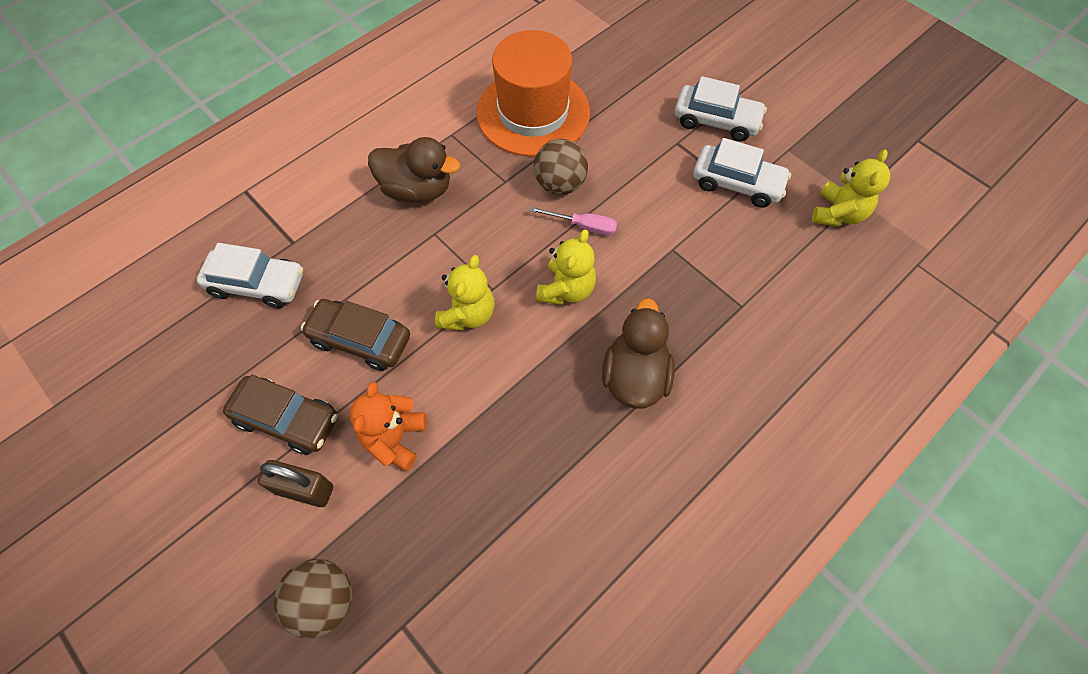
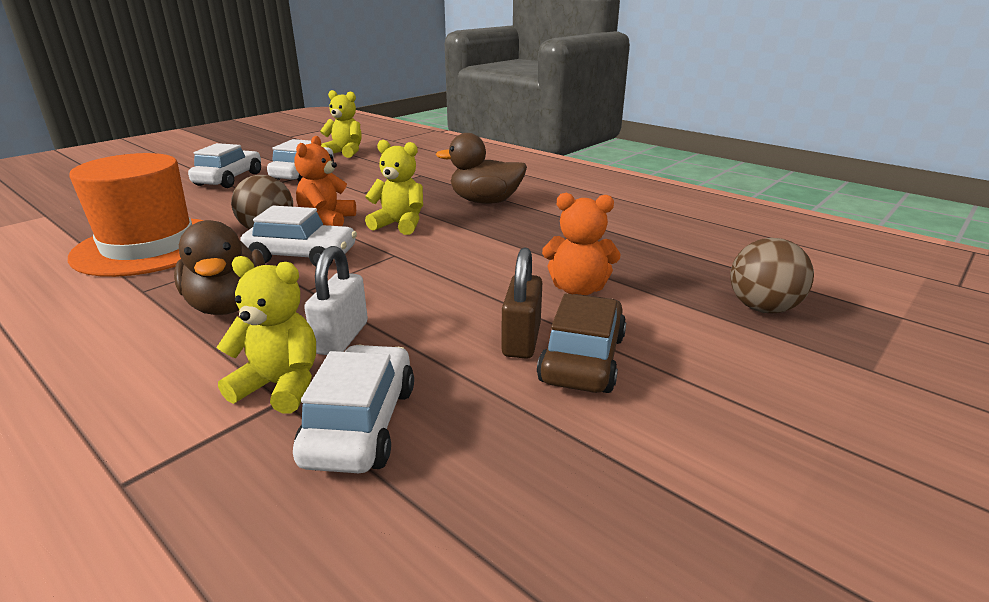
camera: 95 degrees left, 35 degrees down
brown padlock [258,460,333,507] -> brown padlock moved to [501,248,542,359]
brown car [301,299,410,371] -> none
brown duck [368,137,460,203] -> brown duck turned 150 degrees clockwise [174,220,265,315]
yellow teddy bear [435,255,494,331] -> yellow teddy bear moved to [216,256,316,413]
pink screwdriver [529,207,617,236] -> orange teddy bear [294,136,356,226]
none -> white car [240,206,357,266]
none -> white padlock [304,246,368,355]

